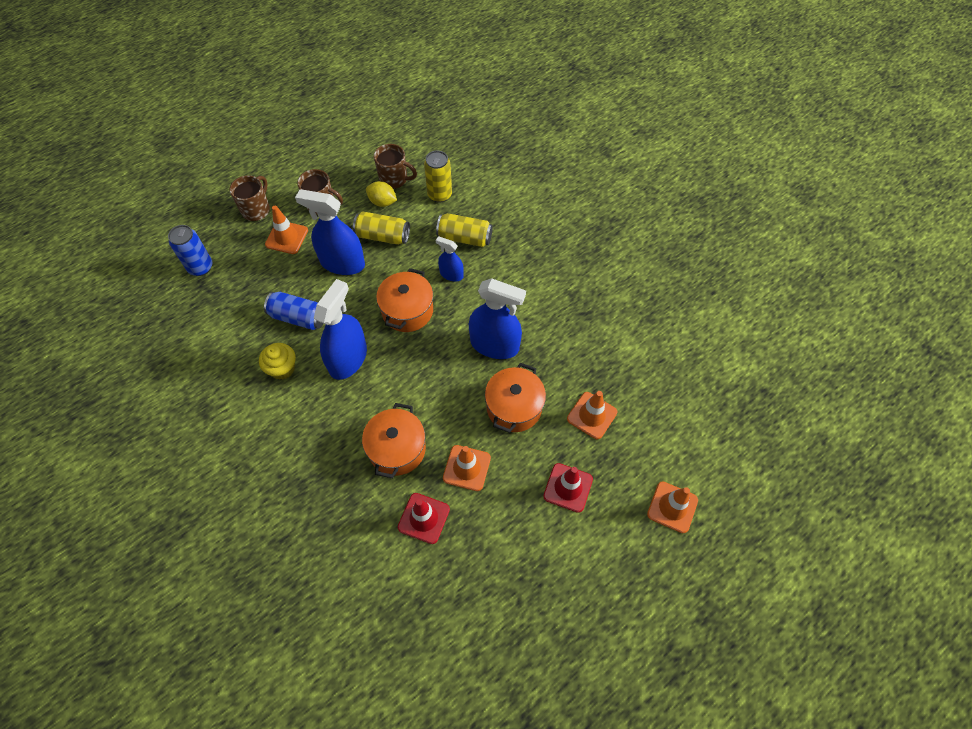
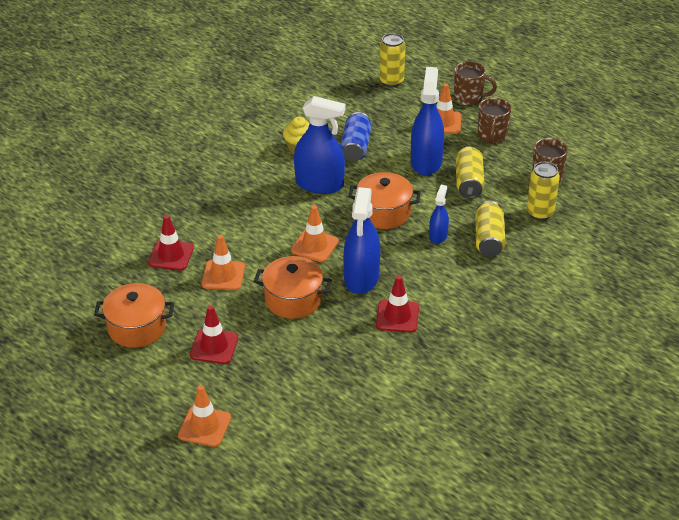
camera: 80 degrees right, 20 degrees down
blue can [168,225,212,276] -> yellow can [379,33,405,87]
orange pot [362,403,426,478] -> orange pot moved to [94,283,174,348]
yellow lemon [366,181,397,207] -> none
orange traffic cone [567,391,617,439] -> orange traffic cone moved to [291,205,339,262]
none -> red traffic cone [376,275,419,332]

